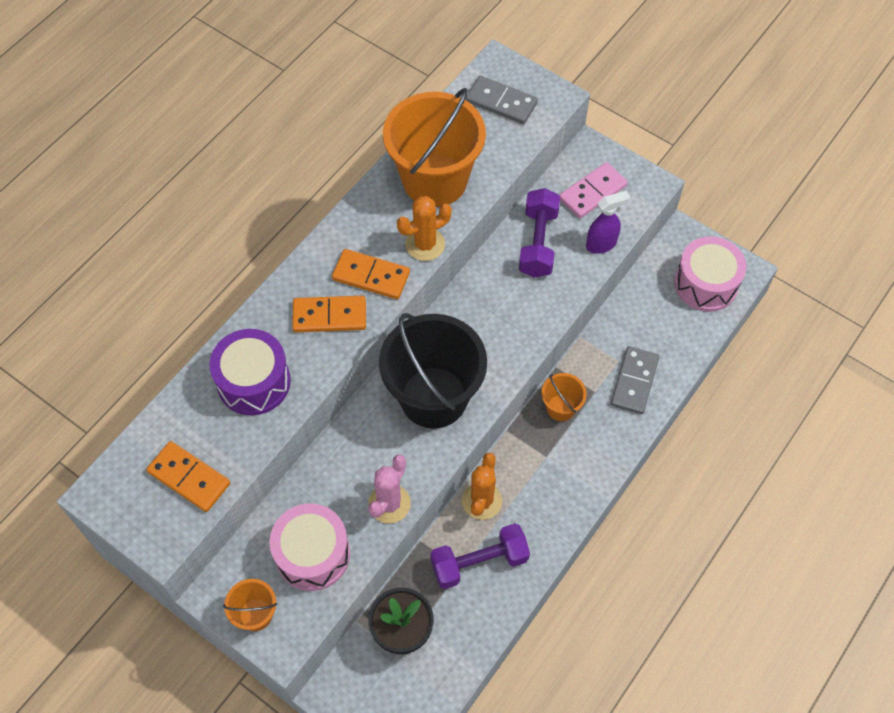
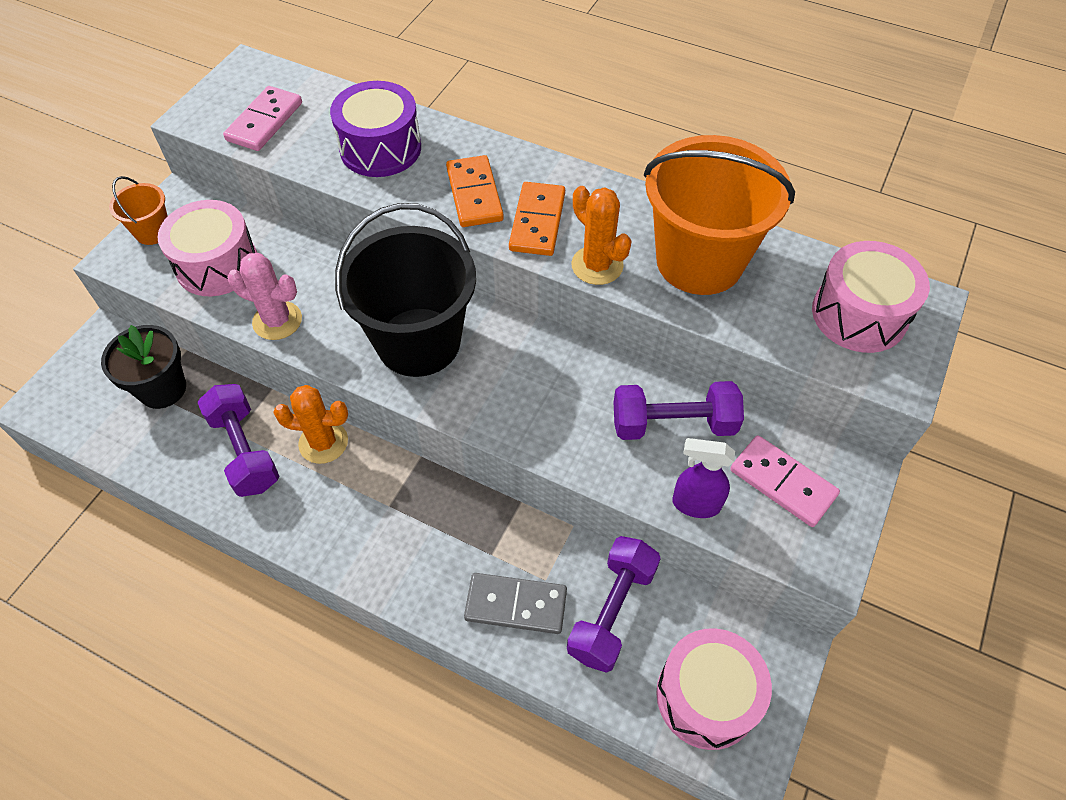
camera: 80 degrees right, 5 degrees down
orange domino [146,441,230,512] -> pink domino [223,86,302,151]
grey domino [466,76,538,124] -> pink drum [812,241,930,353]
orange bucket [541,373,587,421] -> none
purple spray bottle [586,191,630,254] -> purple spray bottle turned 135 degrees clockwise [672,438,735,518]
none -> purple dumbbell [567,536,661,673]

